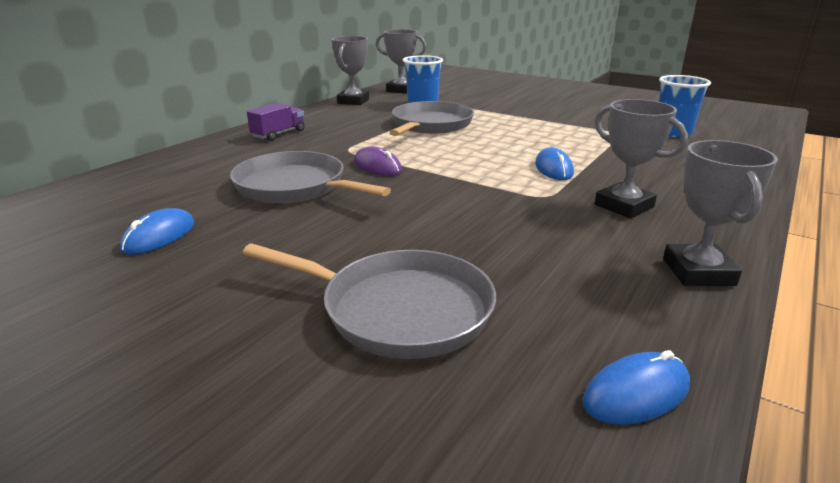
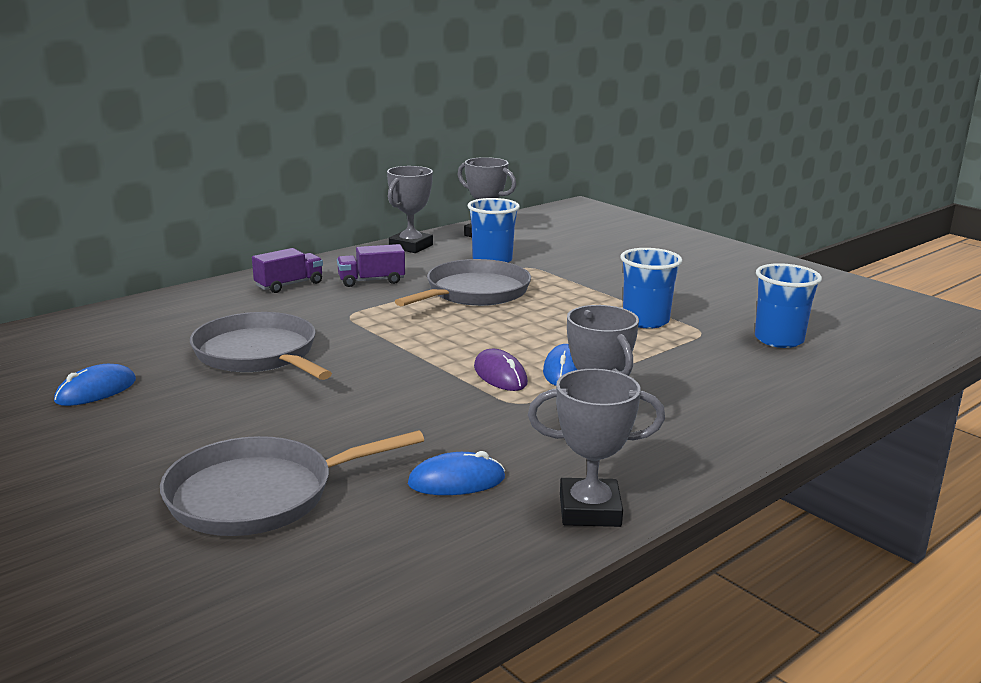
camera: 15 degrees right, 5 degrees down
grey pan [243,244,496,359] -> grey pan turned 120 degrees clockwise [160,430,424,536]
purple mouse [354,146,402,176] -> purple mouse moved to [474,349,528,391]
blue mouse [582,350,690,425] -> blue mouse moved to [408,451,505,495]
grey trophy [663,140,778,286] -> grey trophy turned 75 degrees clockwise [528,369,665,527]
none -> purple truck [337,244,405,287]
none -> blue cup [620,248,682,329]

